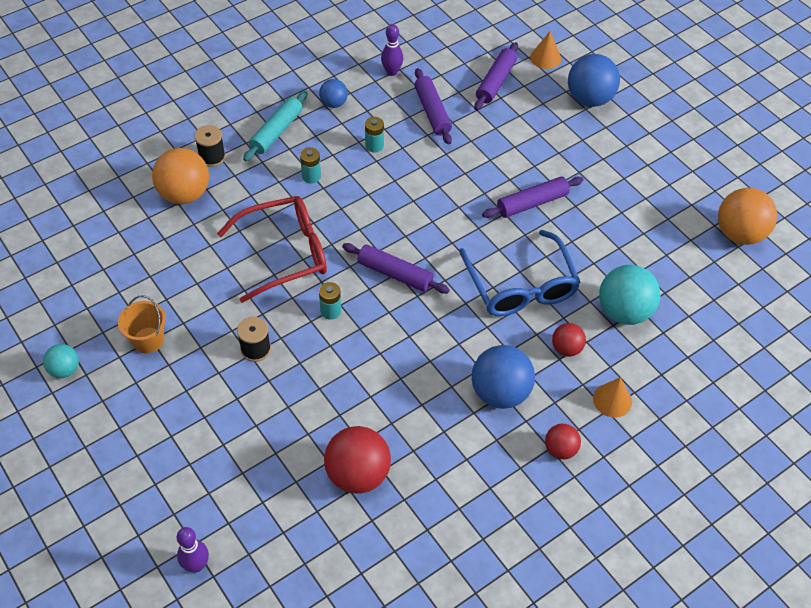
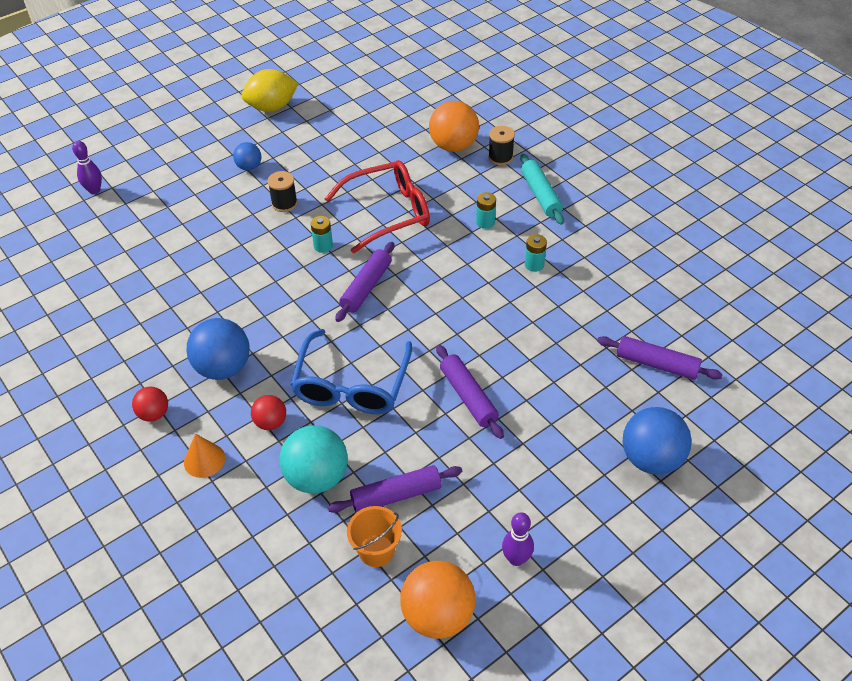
camera: 90 degrees right, 5 degrees down
turquoise ball [43,344,79,378] -> yellow lemon [241,69,298,112]
orange bucket [118,295,166,353] -> orange bucket moved to [347,506,402,567]
red glasses [217,196,327,303] -> red glasses turned 90 degrees counterclockwise [325,160,430,253]
turquoise rolling pin [243,91,307,161] -> turquoise rolling pin turned 45 degrees clockwise [520,154,564,225]
blue ball [319,79,348,108] -> blue ball moved to [233,142,261,171]
red ball [324,426,391,494] -> none
purple bowling pin [381,24,403,76] -> purple bowling pin moved to [502,512,534,566]
purple rolling pin [414,68,452,145] -> purple rolling pin moved to [328,465,463,513]
blue glasses [459,230,581,316] -> blue glasses turned 60 degrees counterclockwise [290,329,412,414]
orange cone [530,31,561,69] -> none

